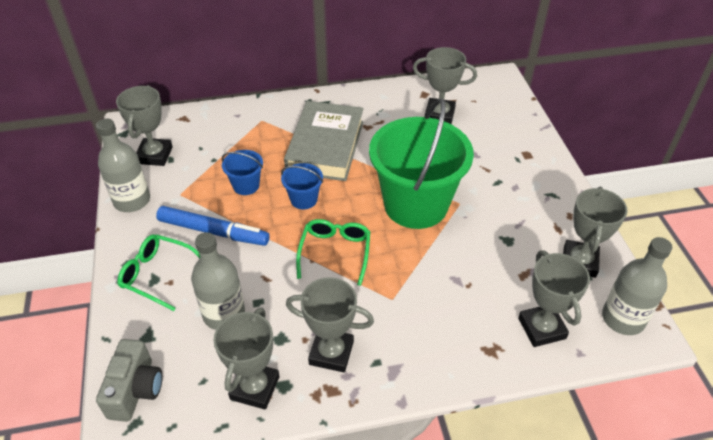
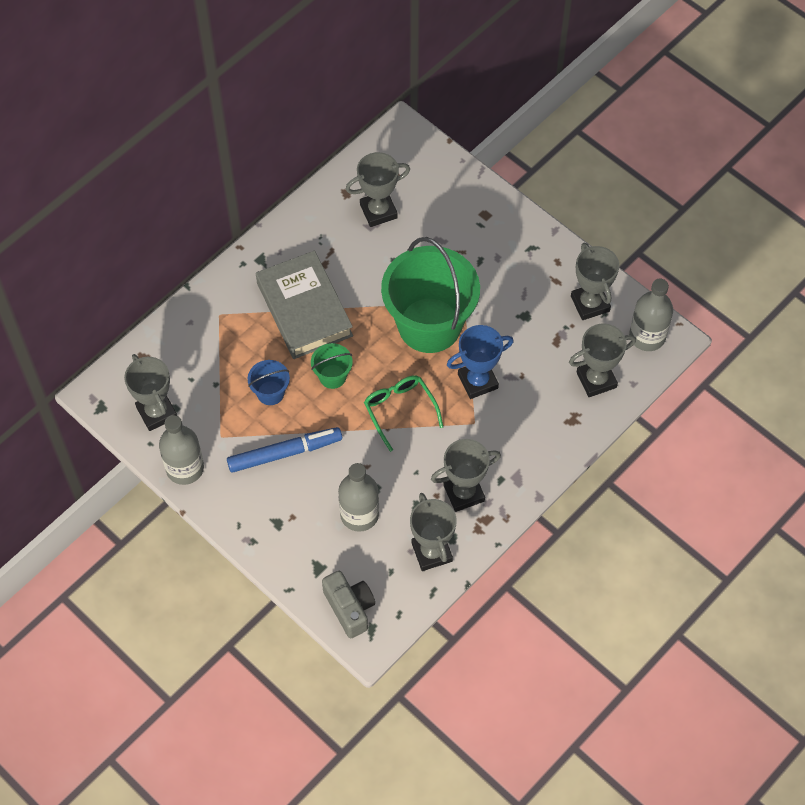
camera: 35 degrees left, 15 degrees up
green glasses [118,234,200,311] -> none
blue bucket [281,163,323,210] -> green bucket [311,343,353,389]
grey trophy [518,250,590,347] -> grey trophy turned 60 degrees counterclockwise [569,324,636,397]
none -> blue trophy [447,325,514,399]

